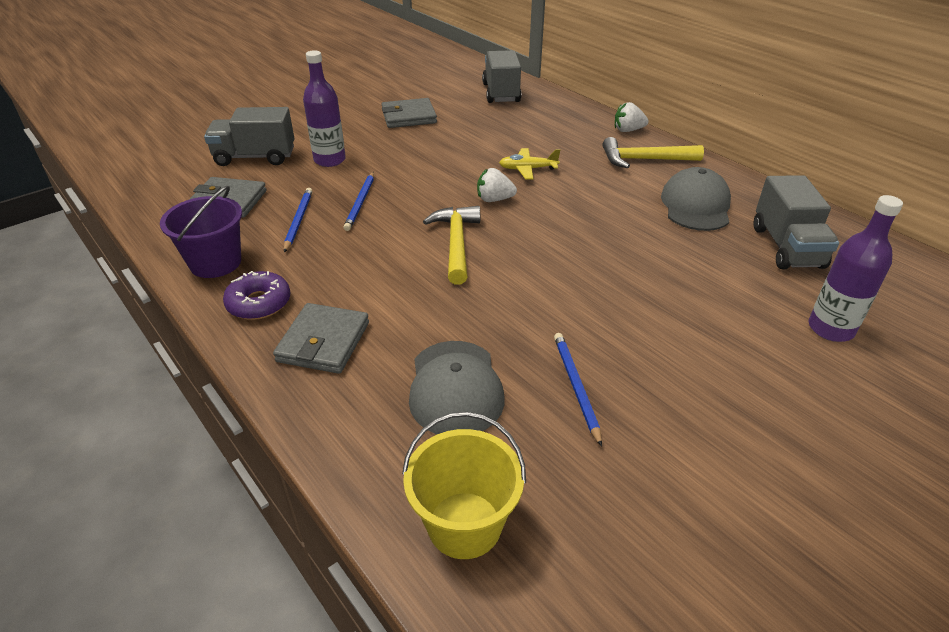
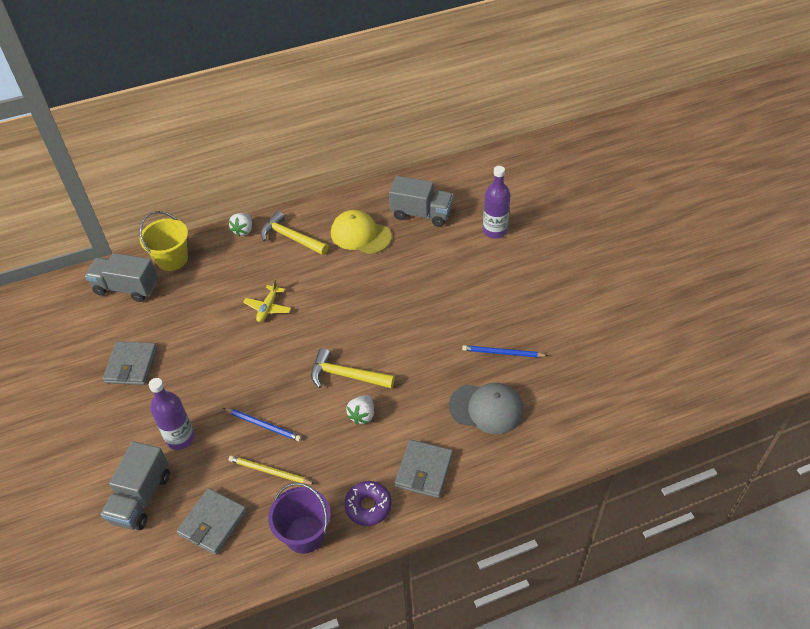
camera: 70 degrees left, 10 degrees up
grey wallet [273,303,369,374] -> grey wallet turned 75 degrees clockwise [395,440,453,498]
blue pencil [284,188,313,253] -> yellow pencil [229,456,314,484]
yellow bucket [402,412,526,559] -> yellow bucket moved to [139,211,188,271]
white strawberry [477,168,517,202] -> white strawberry moved to [346,395,374,425]
yellow hammer [602,137,704,168] -> yellow hammer turned 105 degrees clockwise [261,211,329,255]
grey cap [661,167,731,231] -> yellow cap [331,210,392,254]

